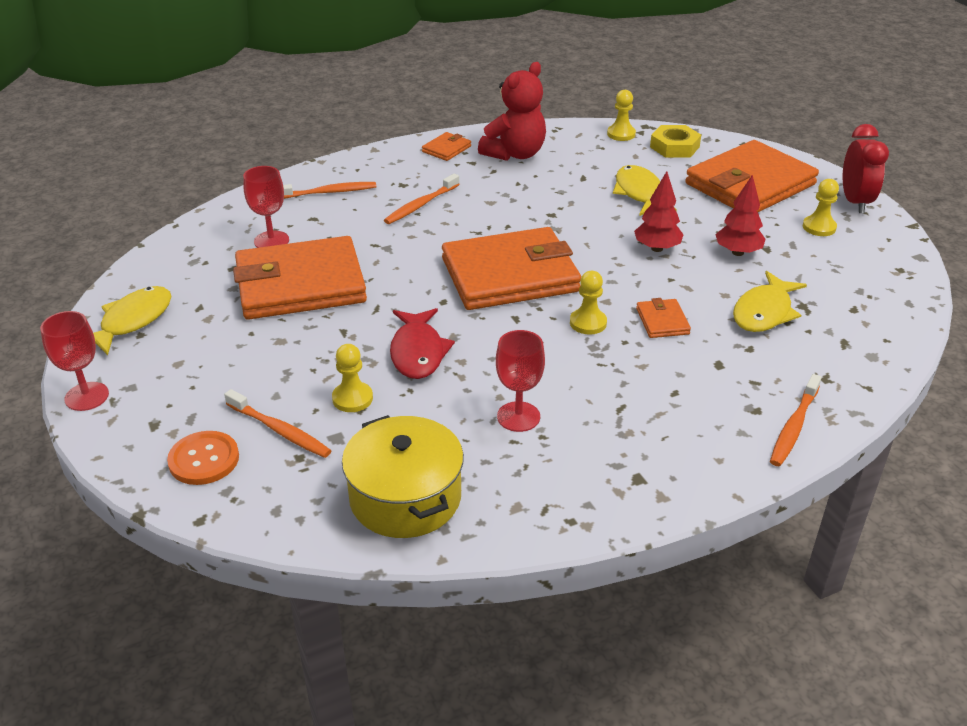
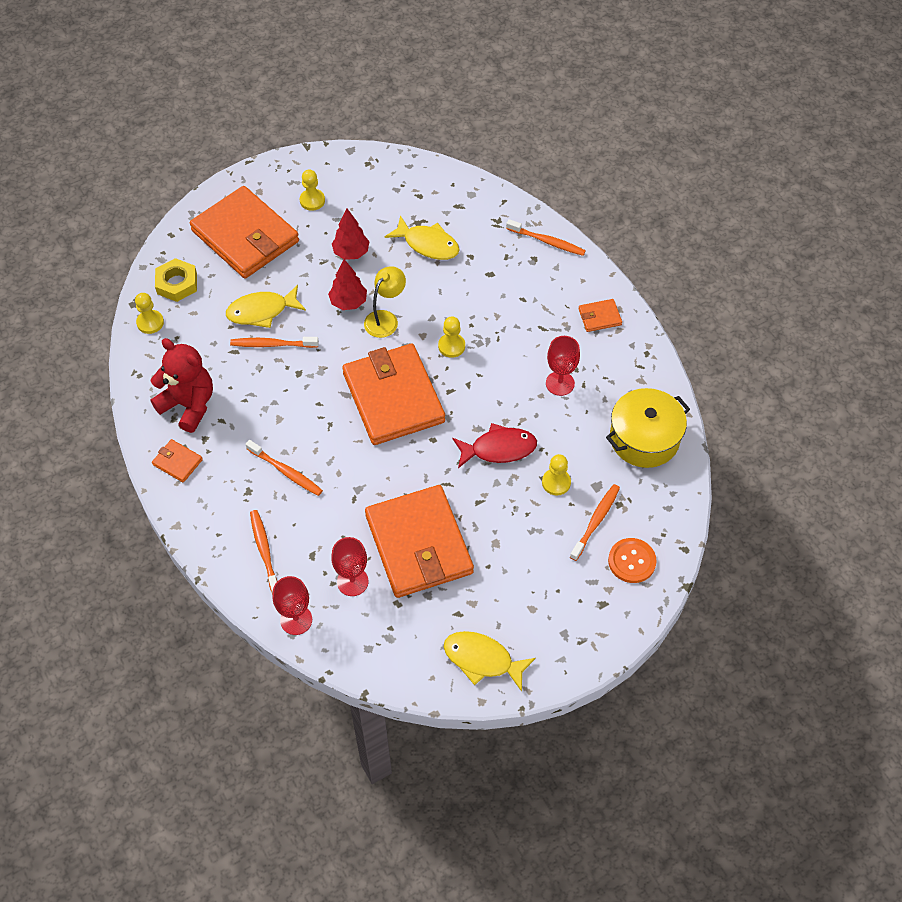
camera: 95 degrees left, 20 degrees up
red goblet [40,311,109,411] -> red goblet moved to [272,576,312,635]
orange wallet [636,298,691,338] -> orange wallet moved to [578,299,622,332]
red clock [843,124,889,213] -> none
none -> orange toothbrush [230,337,319,348]
none -> yellow lamp [364,266,406,338]

